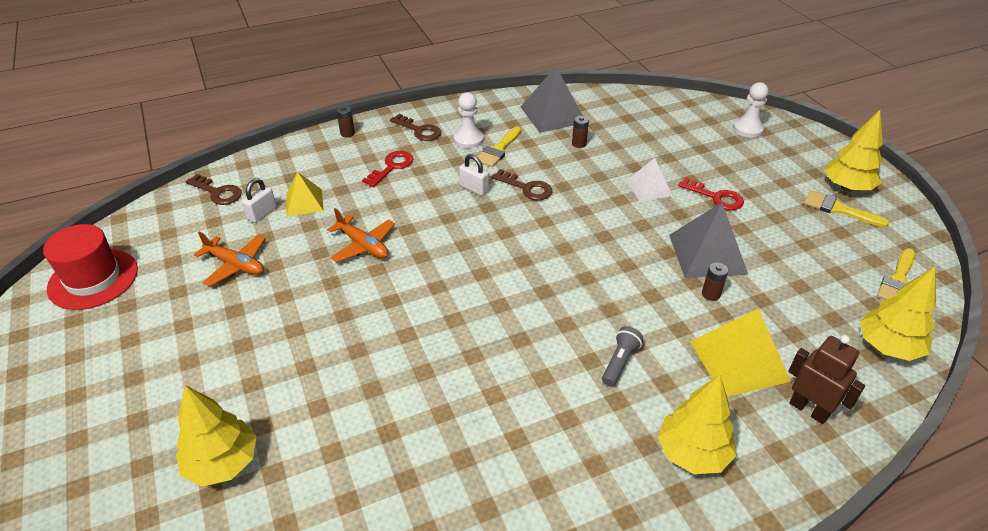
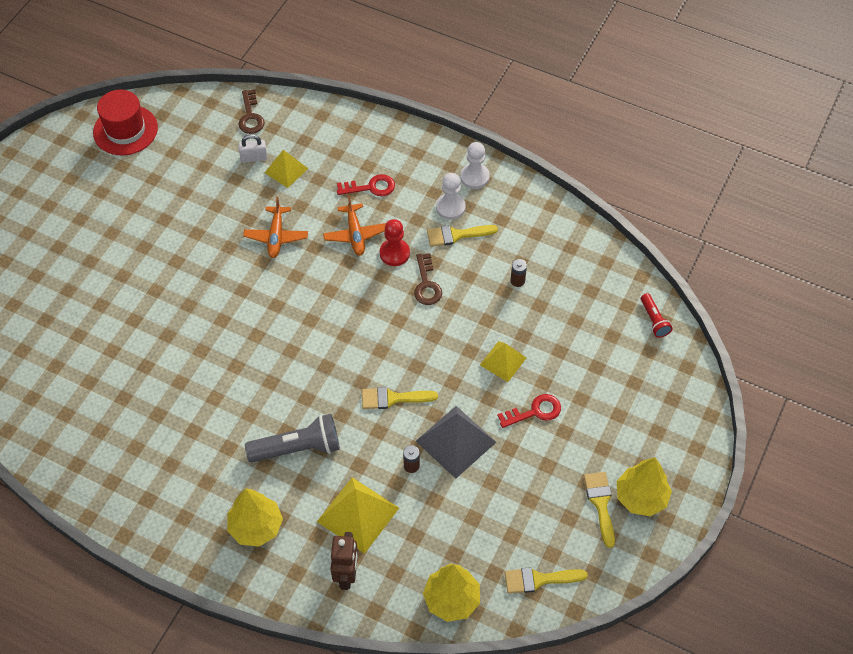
camera: 50 degrees right, 15 degrees up
yellow tree [176,385,256,487] -> none
orange plane [194,232,265,286] -> orange plane moved to [323,195,386,256]
brown battery [336,106,355,137] -> none
brown key [390,114,441,141] -> none
white padlock [459,154,489,196] -> red pawn [380,219,410,266]
grey pyramid [521,67,583,133] -> none
grey flashlight [602,326,643,386] -> grey flashlight [245,414,340,462], size x1.83
white pyramid [626,158,672,202] -> yellow pyramid [480,341,526,382]
red key [678,177,744,210] -> red key turned 105 degrees counterclockwise [497,394,561,428]
white pawn [733,82,769,138] -> white pawn moved to [460,142,490,189]
none -> yellow brush [362,387,438,409]
none -> red flashlight [641,293,673,338]

